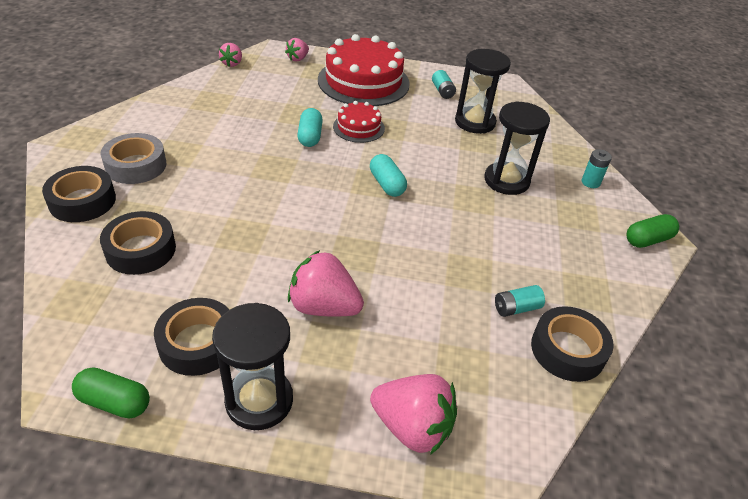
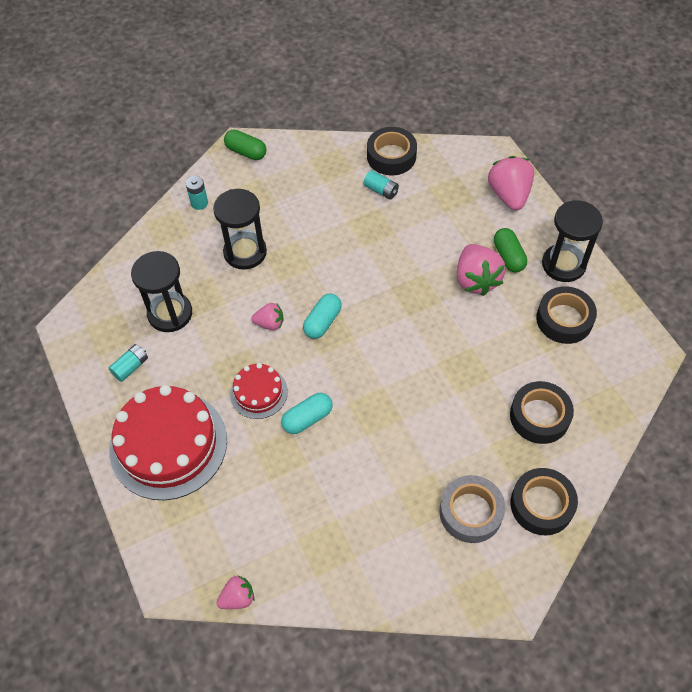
camera: 120 degrees left, 15 degrees up
green capsule [72,367,150,418] -> green capsule moved to [494,228,527,273]
pink strawberry [285,38,309,62] -> pink strawberry moved to [251,303,283,330]

